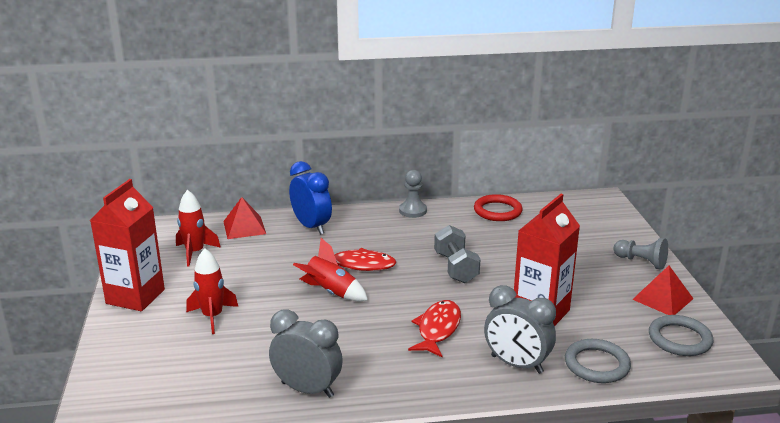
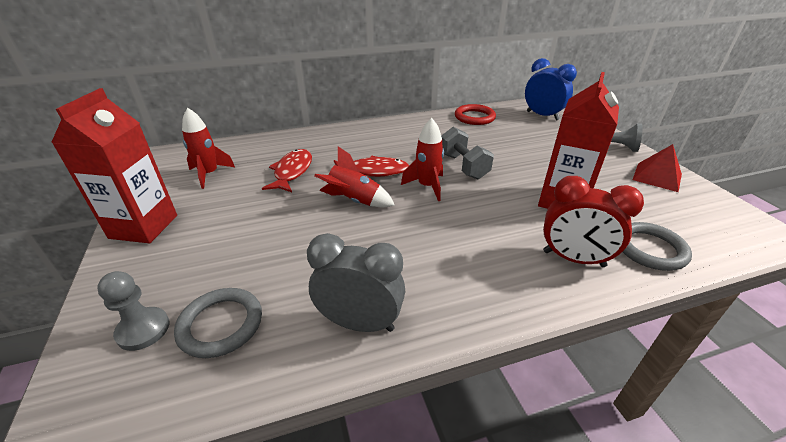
camera: 10 degrees left, 10 degrees up
red rocket [186,248,238,334] -> red rocket moved to [401,118,444,201]
red pyramid [223,197,266,239] -> none
blue clock [289,161,332,235] -> blue clock moved to [525,58,577,120]
grey pawn [399,170,427,218] -> grey pawn moved to [97,271,169,351]
red fish [408,300,461,357] -> red fish moved to [262,149,312,192]
grey clock [484,285,556,374] -> red clock [543,176,644,267]
grey ring [649,315,714,356] -> grey ring moved to [174,288,262,358]

